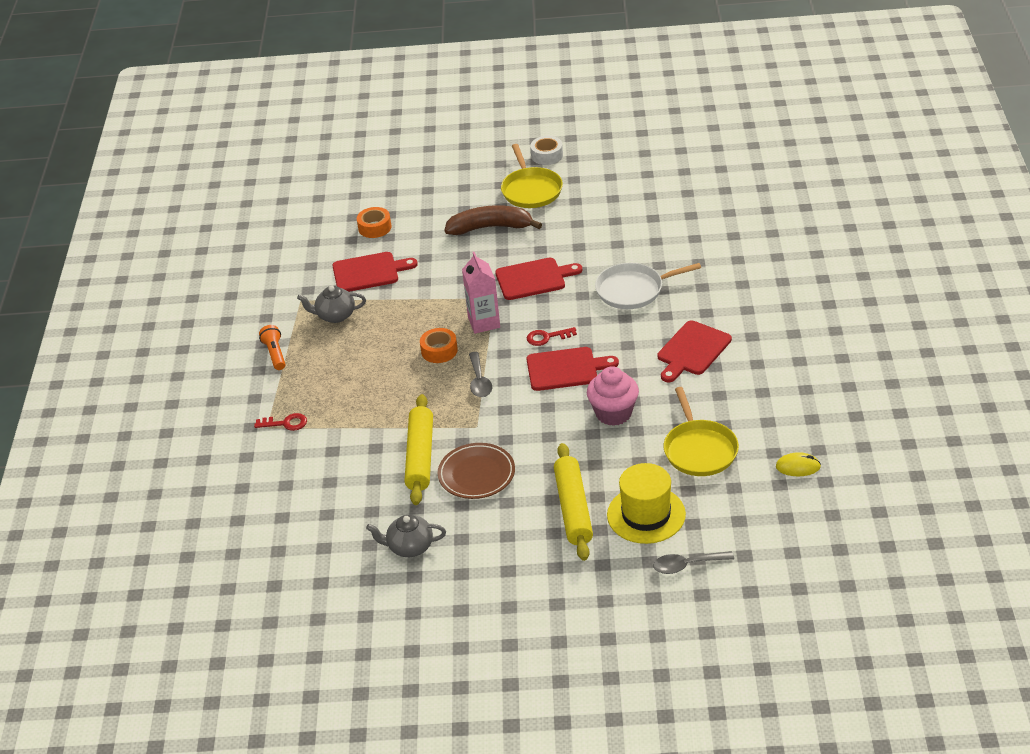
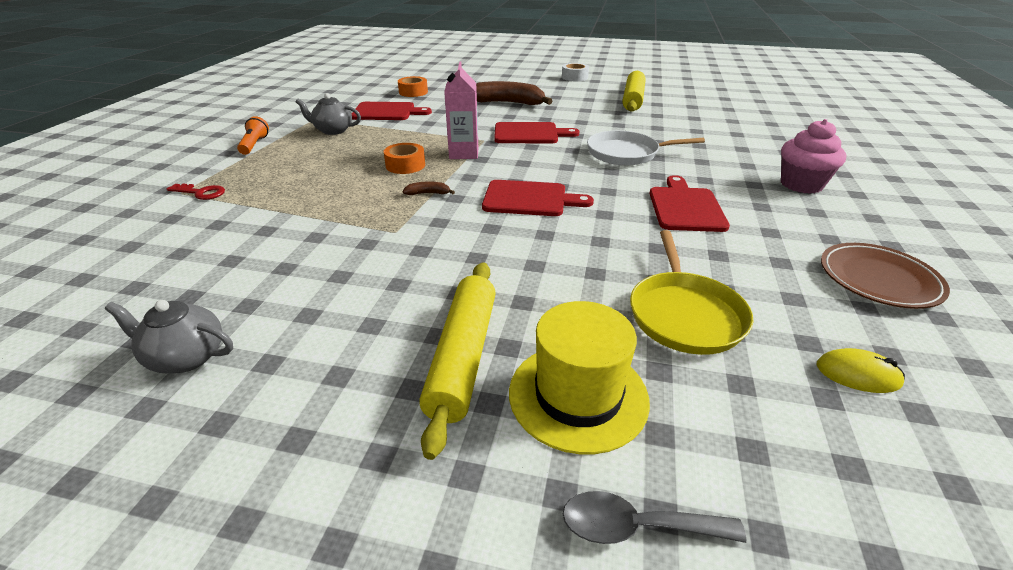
camera: 10 degrees right, 5 degrees down
yellow rolling pin [404,394,433,505] -> yellow rolling pin moved to [623,71,646,112]
brown plate [437,443,515,499] -> brown plate moved to [821,243,950,309]
grey spoon [469,352,492,397] -> brown banana [403,181,455,195]
yellow pan [501,144,563,208] -> none
red key [527,327,577,346] -> none
pink cupcake [587,366,639,426] -> pink cupcake moved to [781,119,846,194]
red cutting board [658,320,732,382] -> red cutting board turned 135 degrees clockwise [650,175,730,232]

